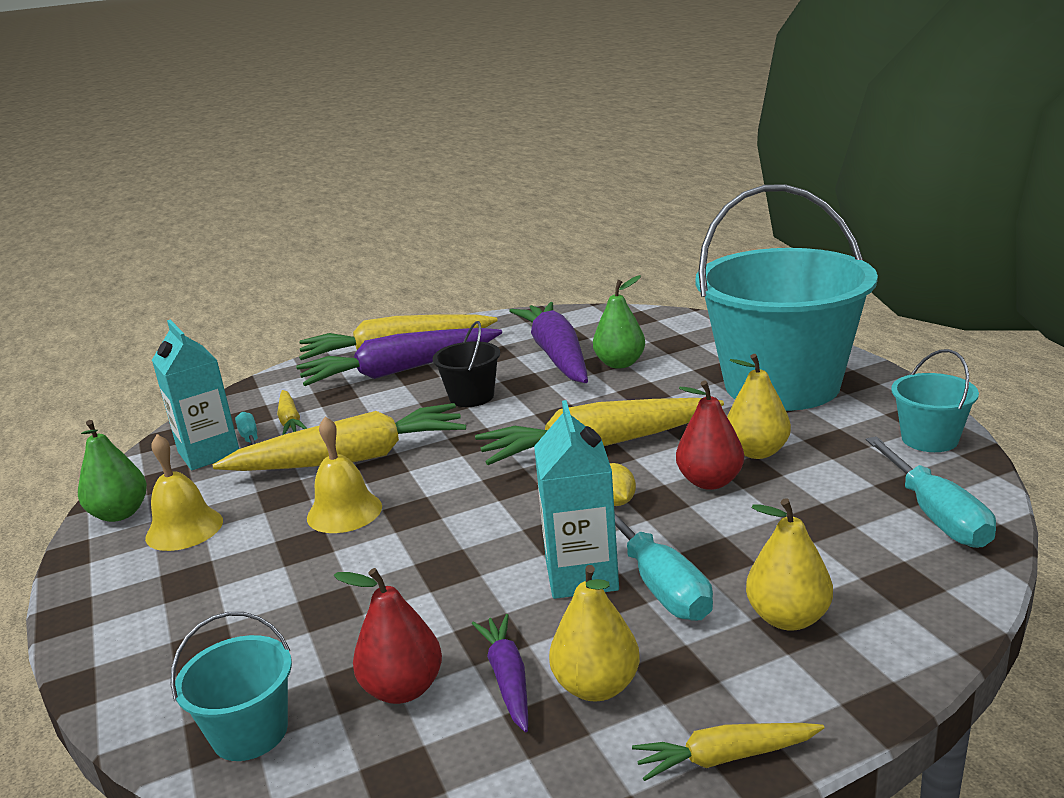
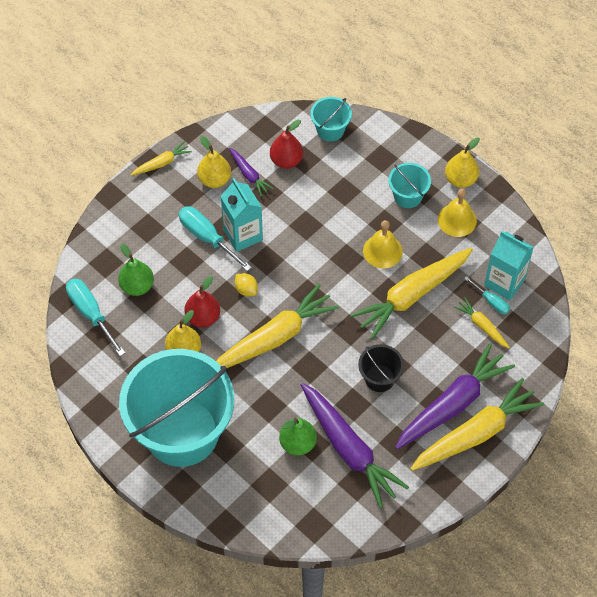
camera: 155 degrees right, 35 degrees up
green pear [78,420,147,522] -> green pear moved to [118,244,154,296]
yellow pear [746,498,833,631] -> yellow pear moved to [445,138,480,188]
turquoise bucket [891,349,979,452] -> turquoise bucket moved to [388,163,431,208]

